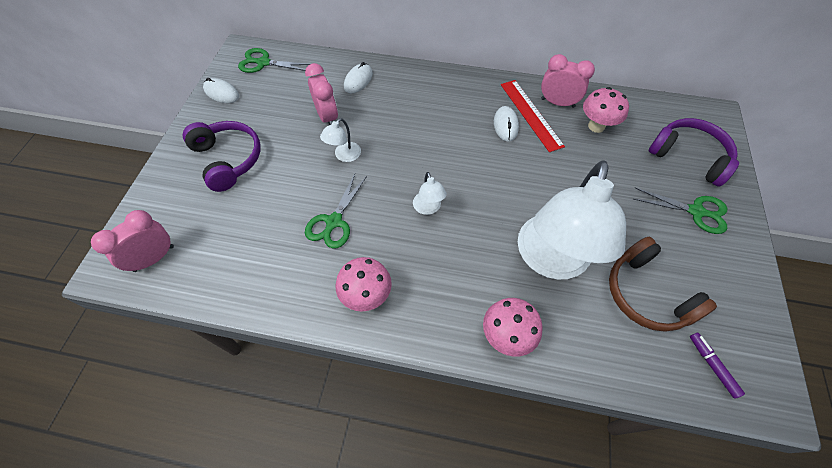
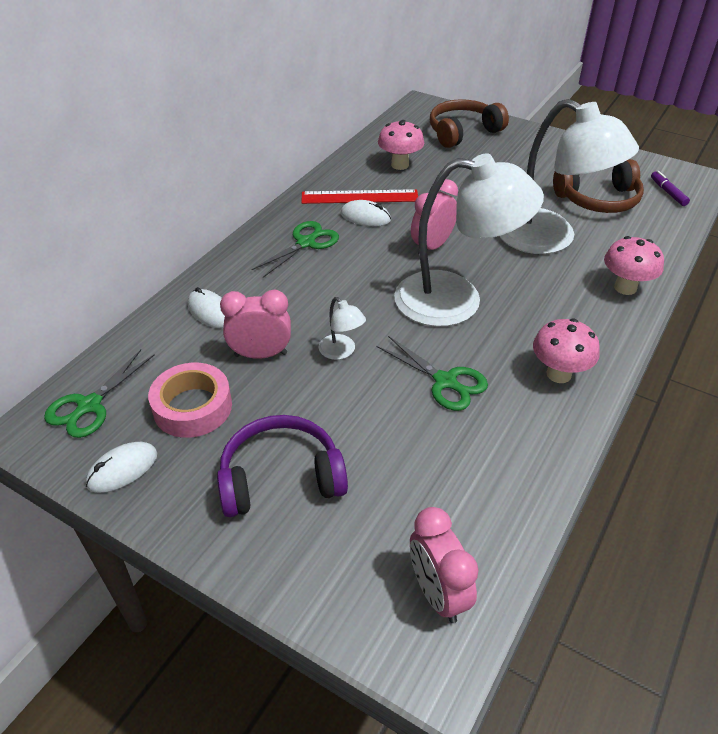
camera: 70 degrees left, 15 degrees down
white lamp [413,172,447,215] -> white lamp [394,153,544,327], size x2.49
pink clock [541,54,595,108] -> pink clock moved to [411,179,458,255]
green scissors [634,188,727,234] -> green scissors moved to [251,221,339,278]
purple headphones [649,118,739,187] -> brown headphones [430,99,509,148]
purple marker [690,332,745,399] -> purple marker turned 75 degrees clockwise [651,171,690,206]
none -> pink tape [148,363,232,438]

